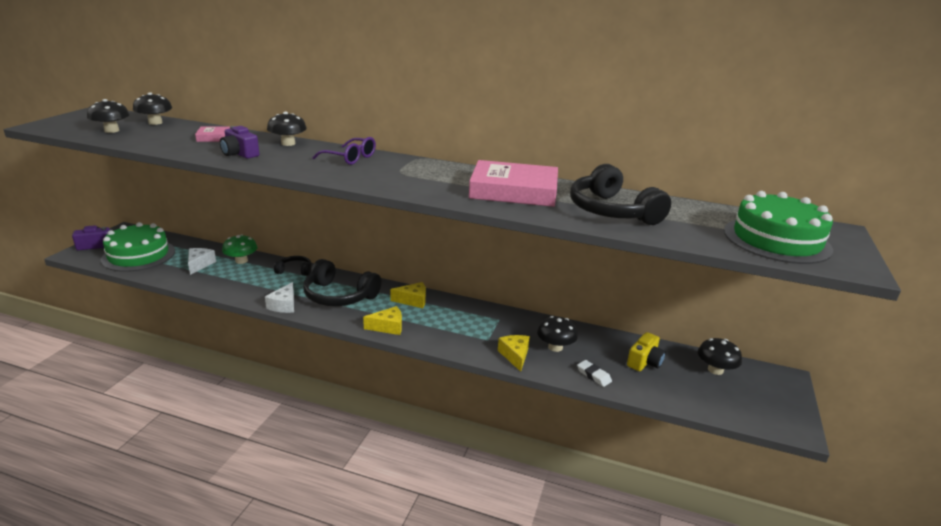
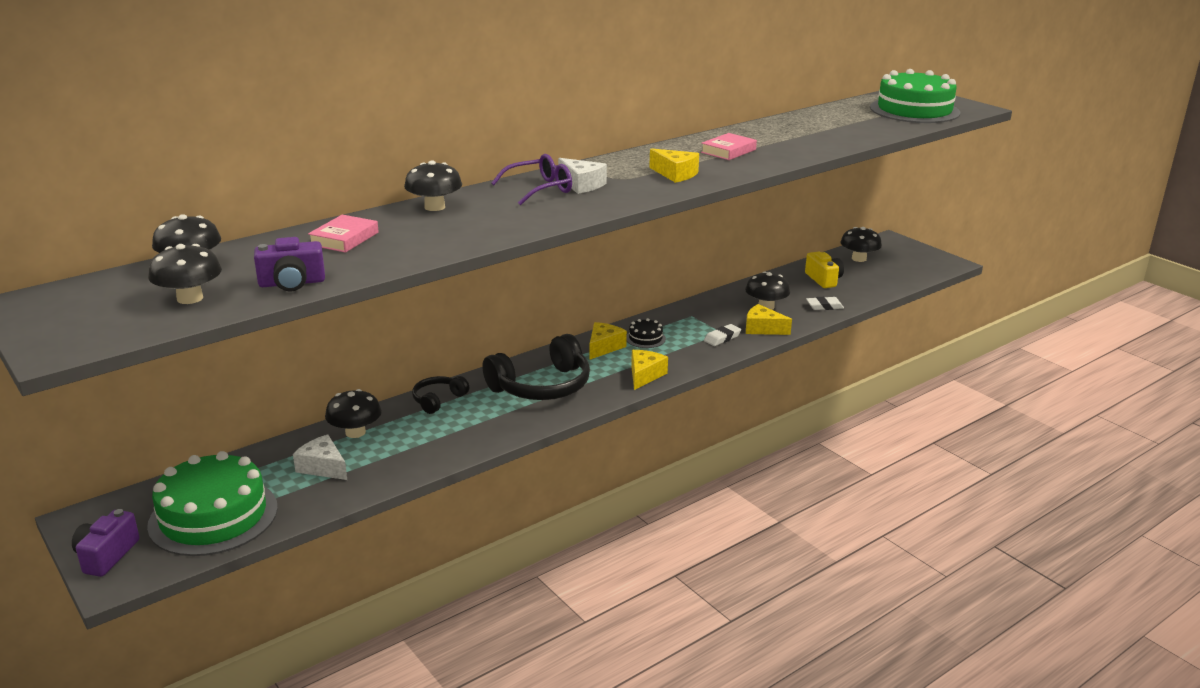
camera: 55 degrees left, 0 degrees up
purple camera [220,126,259,159] -> purple camera moved to [254,237,325,291]
green mushroom [222,234,258,264] -> black mushroom [325,389,382,438]
white cheese [265,282,294,313] -> white cheese moved to [558,158,607,194]
pink book [469,160,558,207] -> pink book [701,133,757,160], size x0.49
black headphones [570,164,671,225] -> none
none -> black cake [626,318,666,348]
none -> yellow cheese [649,148,699,183]
none -> white eraser [704,324,741,346]

